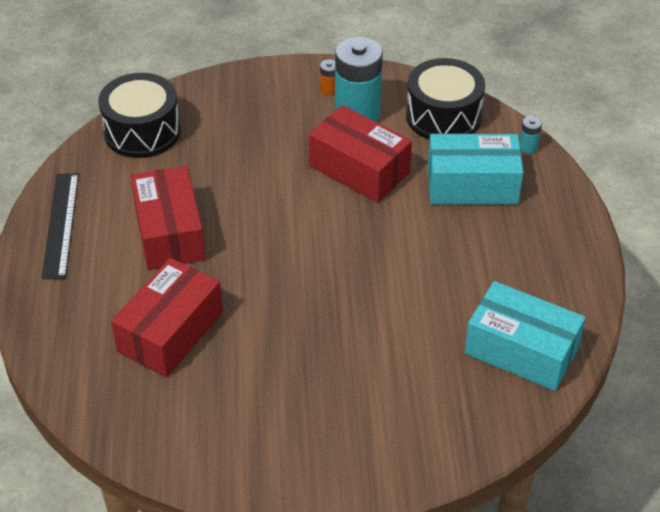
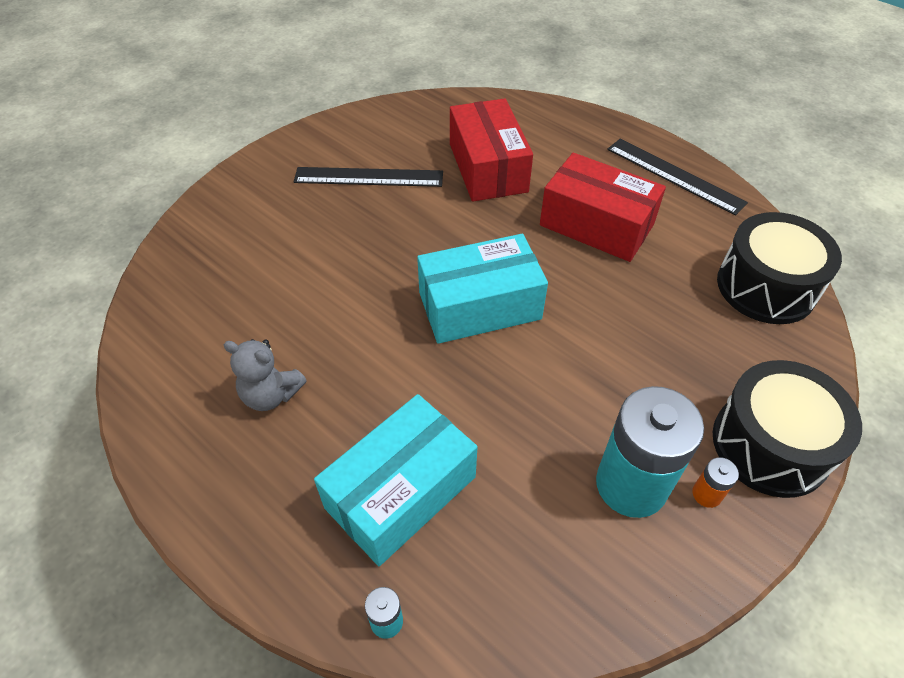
camera: 135 degrees right, 5 degrees up
red box [309,105,412,203] -> none
black drum [406,58,485,140] -> black drum moved to [713,360,862,498]
turquoise box [465,281,586,391] -> turquoise box moved to [417,234,548,344]
none -> grey teddy bear [224,339,307,411]
none -> black ruler [294,167,443,187]

